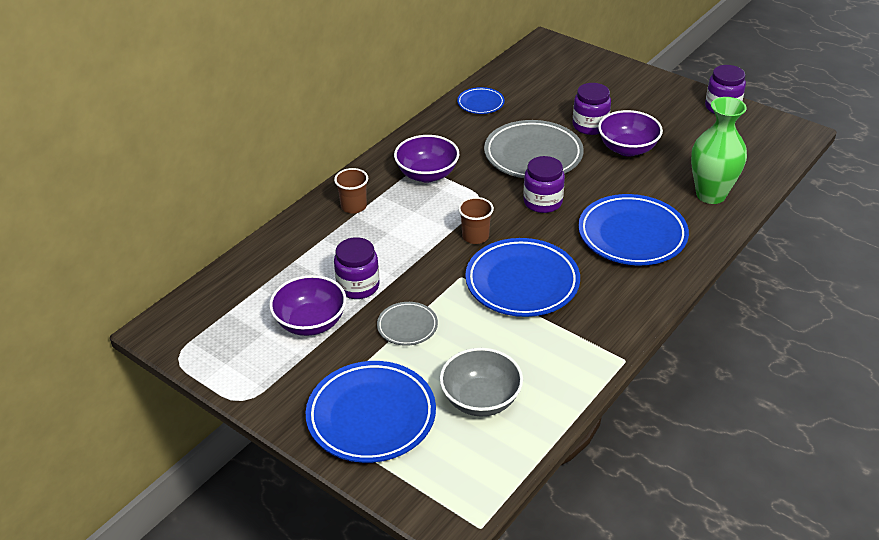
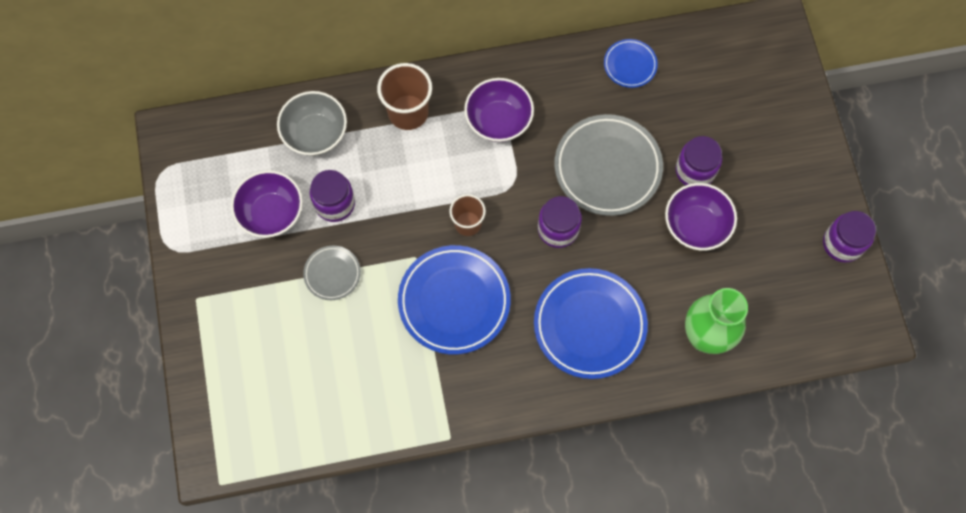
camera: 40 degrees right, 30 degrees up
blue plate [306,361,436,463] -> none
brown cup [334,168,368,214] -> brown cup [377,63,432,130], size x1.55
grey bowl [440,348,523,416] -> grey bowl moved to [277,91,347,156]

